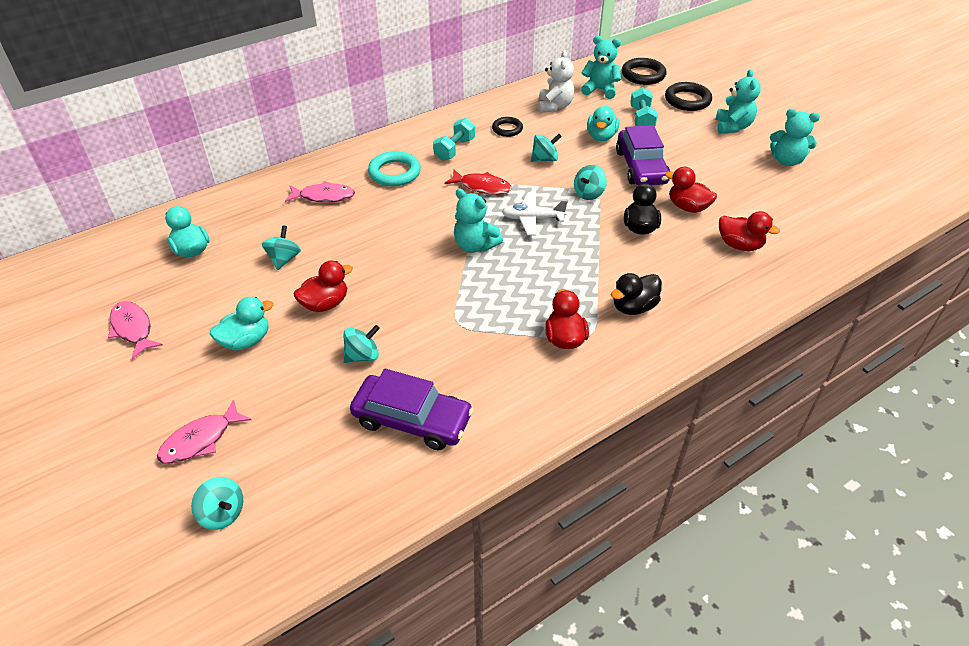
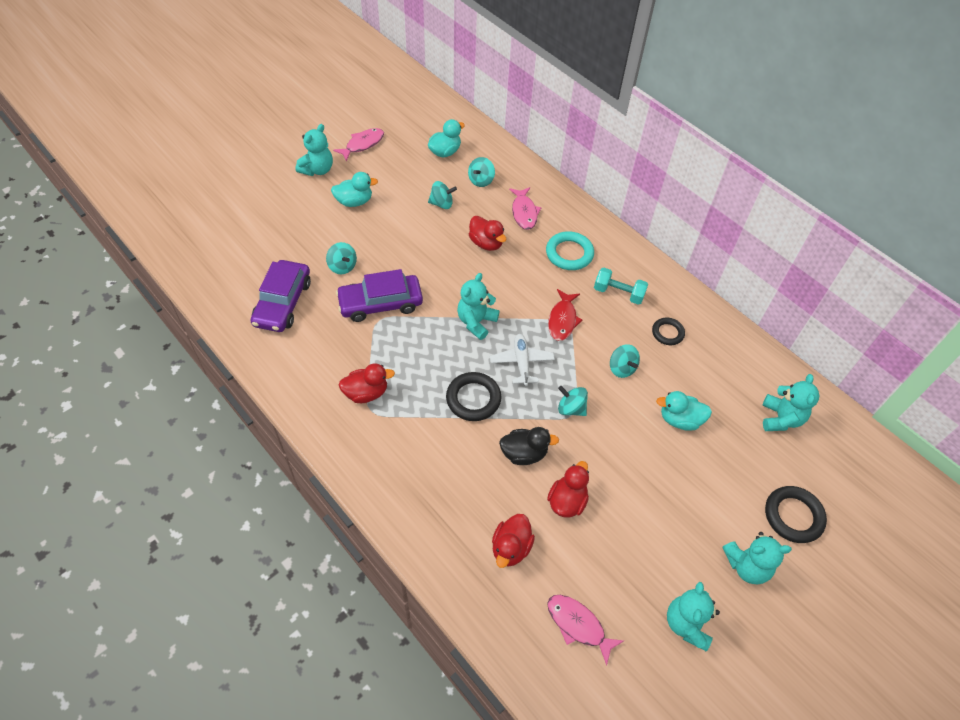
camera: 80 degrees right, 10 degrees up
pink fish [157,399,251,464] -> pink fish moved to [547,595,624,666]
turquoise spinning top [191,477,243,530] -> turquoise spinning top moved to [468,157,495,187]
turquoise duck [210,297,274,351] -> turquoise duck turned 60 degrees counterclockwise [331,172,378,207]
red duck [294,260,353,312] -> red duck moved to [469,216,506,251]
white teddy bear [538,50,574,113] -> none
black duck [611,273,662,315] -> none
purple car [616,125,670,185] -> purple car moved to [336,269,423,322]
black ring [622,58,667,85] -> black ring moved to [446,372,501,421]
turquoise dumbbell [630,87,658,126] -> none
none -> turquoise teddy bear [295,124,333,176]

